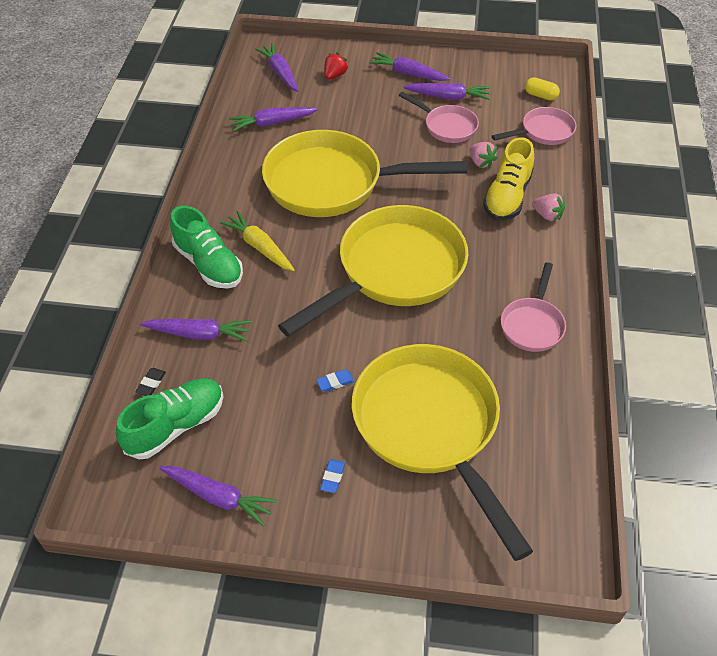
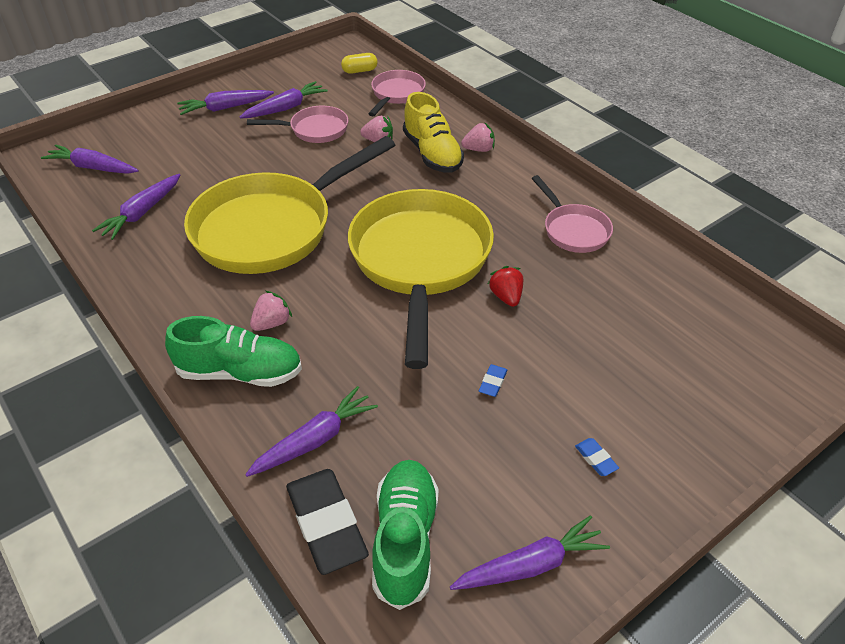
camera: 45 degrees left, 5 degrees down
black eraser [135,368,166,396] -> black eraser [286,469,369,575], size x2.39
yellow carrot [220,211,295,271] -> pink strawberry [250,291,292,331]
red strawberry [324,52,349,80] -> red strawberry moved to [488,266,523,307]
yellow pan [352,344,533,561] -> none

